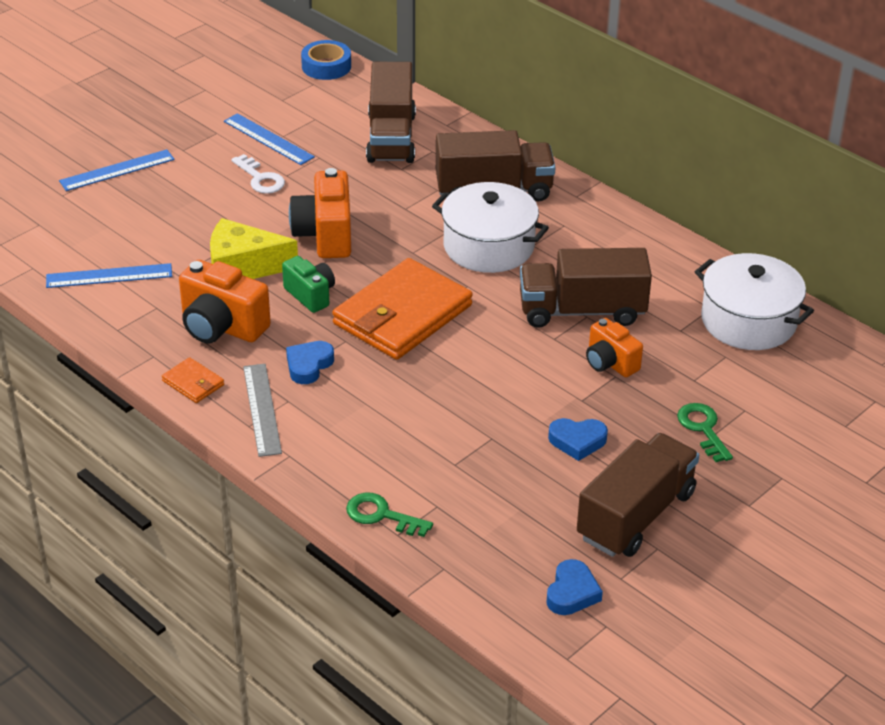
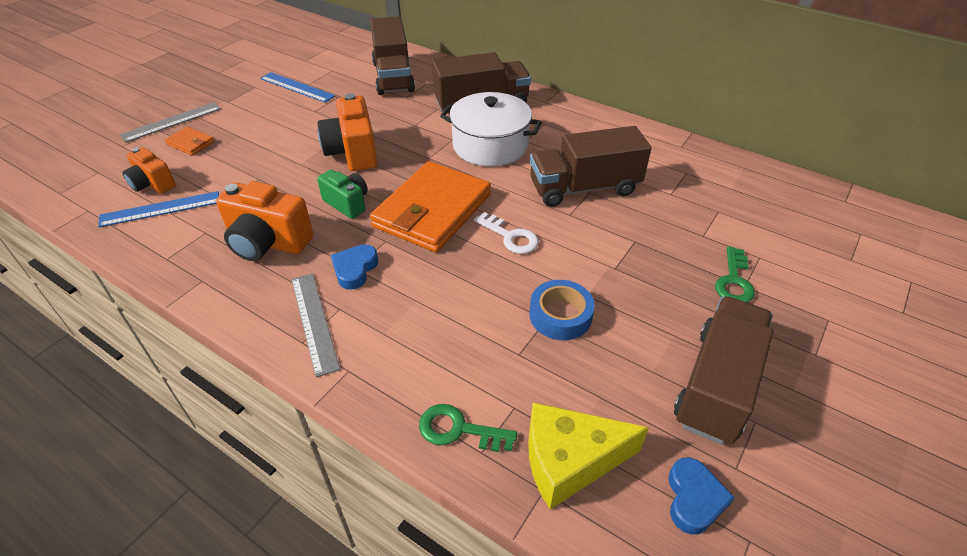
camera: 10 degrees left, 5 degrees up
blue ruler [59,149,175,191] -> grey ruler [120,102,221,142]
orange wallet [162,357,224,403] -> orange wallet moved to [165,127,215,155]
yellow cheese [210,218,298,279] -> yellow cheese moved to [528,402,649,509]
white key [231,154,285,194] -> white key moved to [474,212,539,254]
blue tape [301,40,351,80] -> blue tape moved to [530,280,595,340]
blue heart [548,418,608,461] -> none
orange camera [586,318,643,377] -> orange camera moved to [122,147,176,194]
green key [677,403,733,462] -> green key turned 135 degrees counterclockwise [715,246,755,303]
white pot [695,253,814,350] -> none

